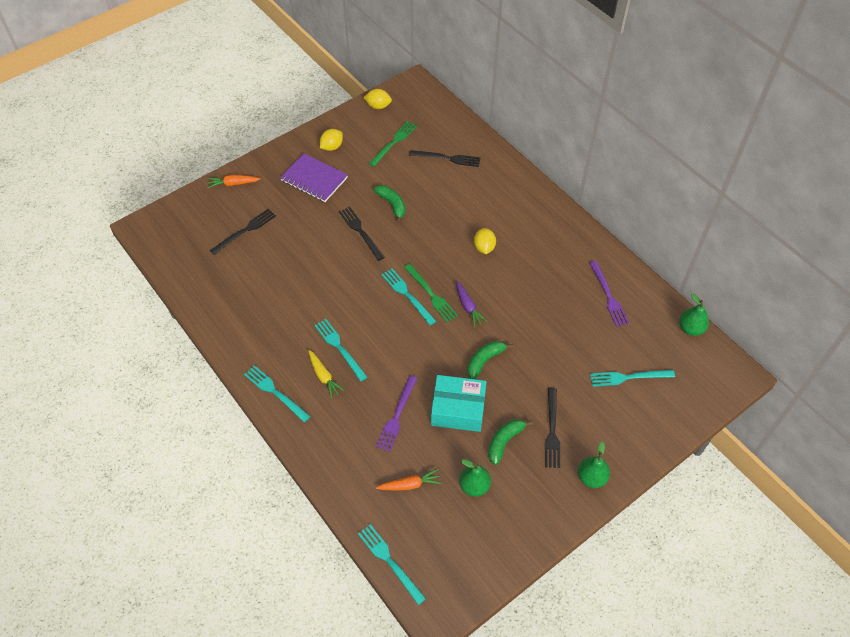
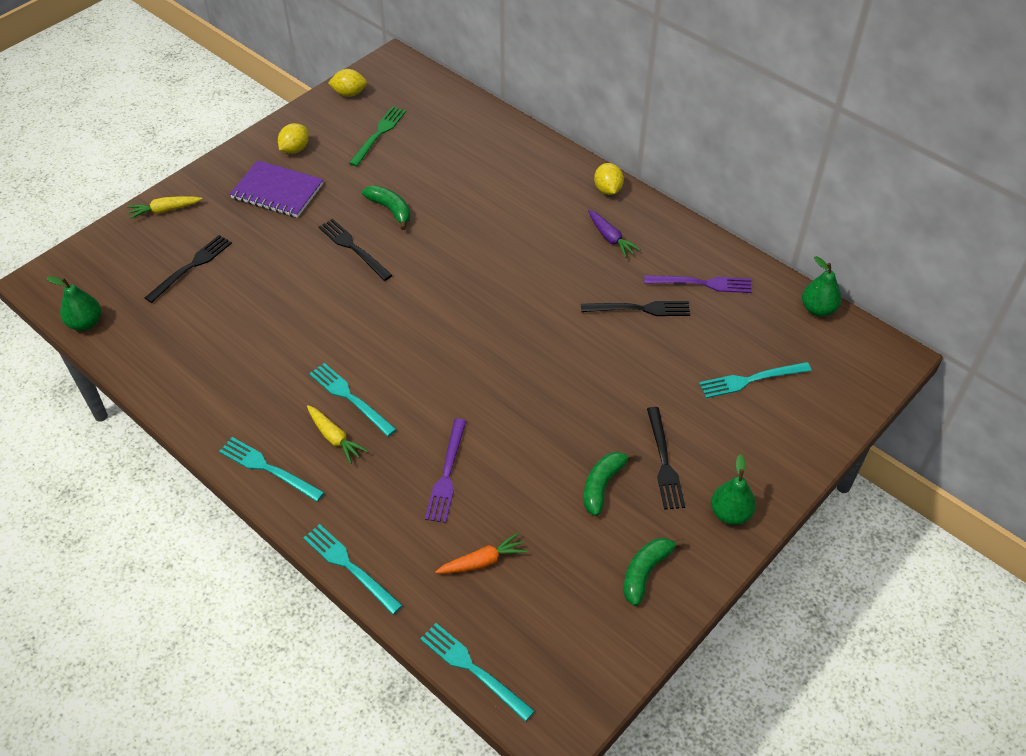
camera: 10 degrees left, 5 degrees down
orange carrot [208,175,260,188] -> yellow carrot [127,196,202,219]
turquoise fork [381,268,436,326] -> turquoise fork moved to [303,524,403,614]
green fork [404,264,458,322] -> none
black fork [409,150,480,167] -> black fork moved to [581,301,690,316]
turquoise box [431,375,487,432] -> none
purple carrot [456,281,488,327] -> purple carrot moved to [588,210,641,258]
green pear [459,459,491,497] -> green pear moved to [46,276,101,331]
green banana [467,341,513,379] -> green banana moved to [623,538,685,606]
yellow lemon [474,228,496,254] -> yellow lemon moved to [594,163,624,195]
purple fork [589,261,629,327] -> purple fork turned 60 degrees counterclockwise [644,275,752,293]

